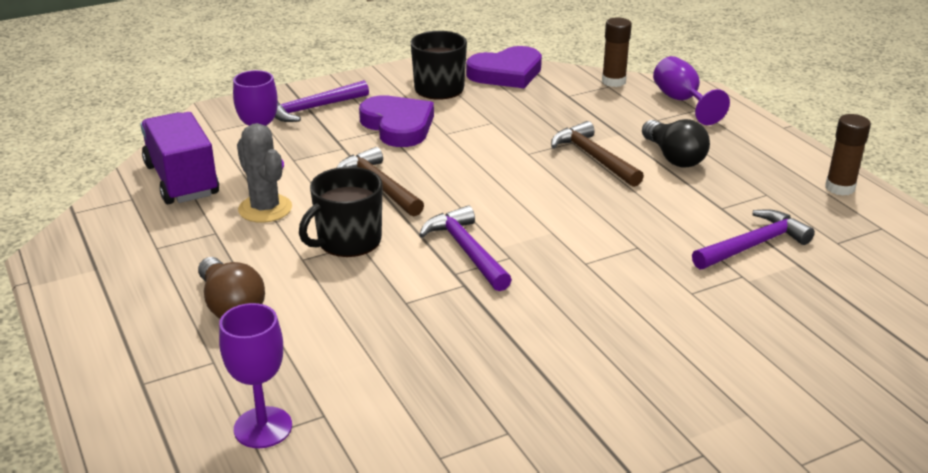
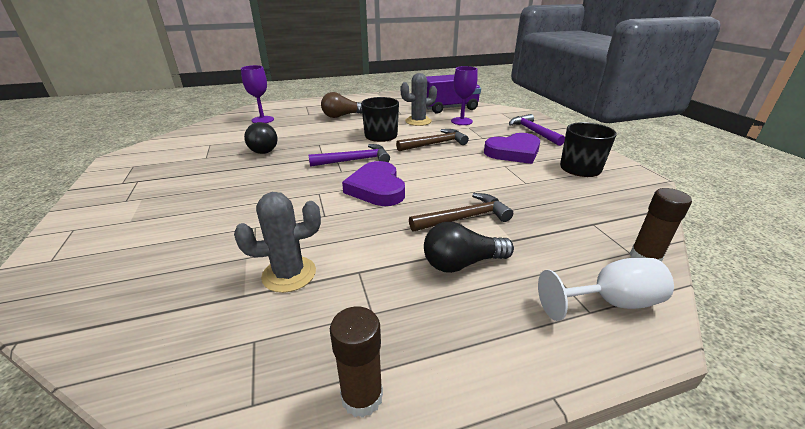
camera: 100 degrees right, 0 degrees up
purple heart [466,46,542,88] -> purple heart moved to [342,161,405,206]
purple goblet [653,56,730,125] -> white goblet [538,258,674,321]
purple hammer [692,209,815,269] -> grey cactus [234,192,321,293]
none -> black light bulb [244,122,278,154]

